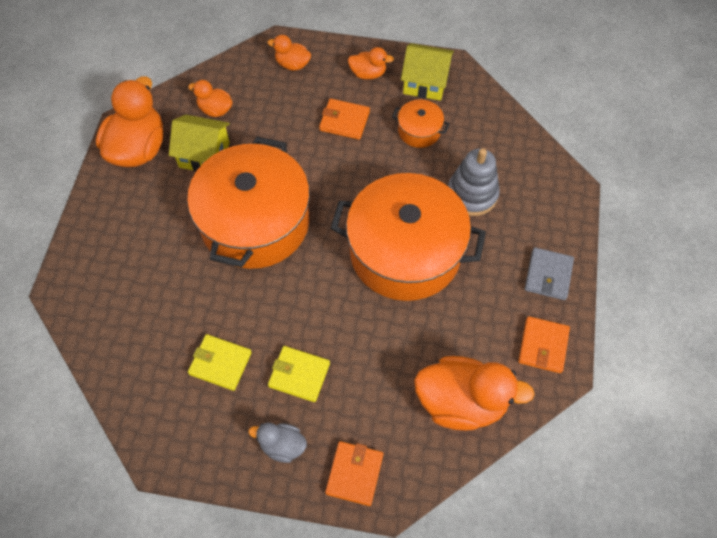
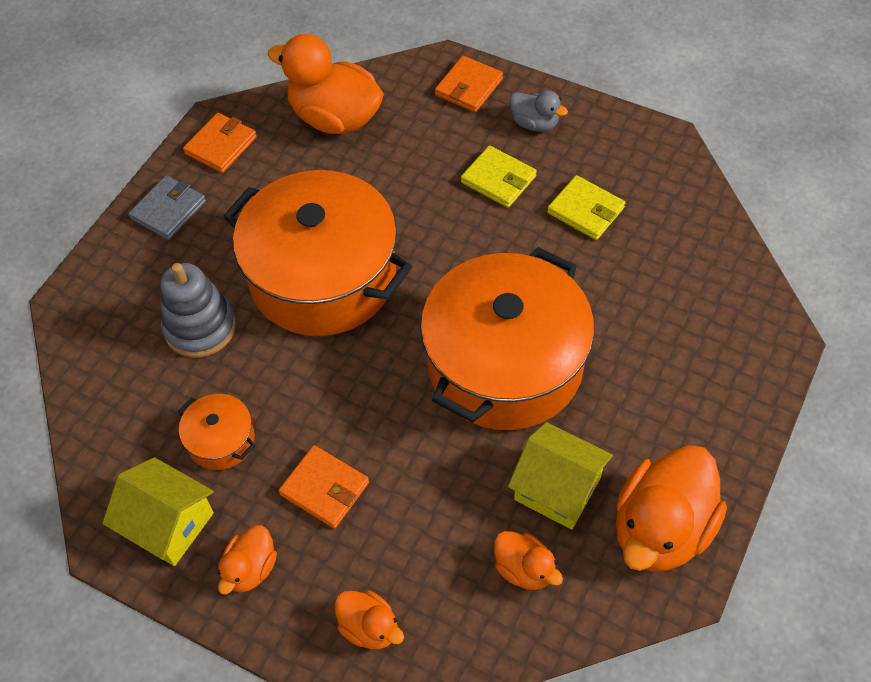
camera: 160 degrees left, 5 degrees down
orange duck [348,47,394,79] -> orange duck turned 90 degrees counterclockwise [218,525,277,594]

